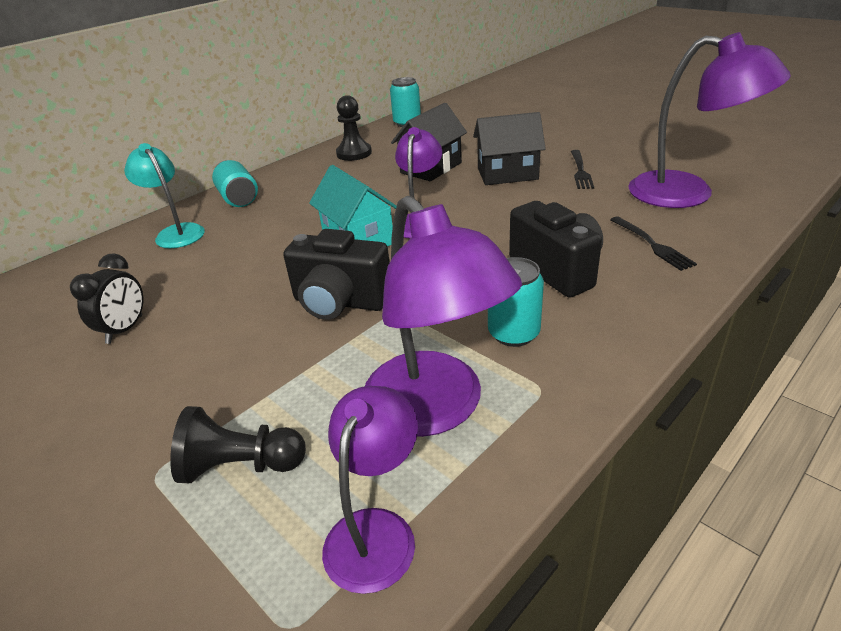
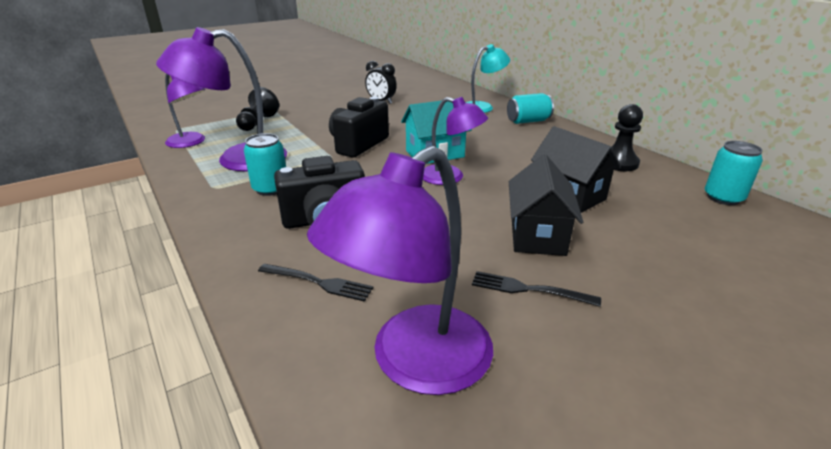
camera: 100 degrees right, 5 degrees down
black fork [610,216,697,271] -> black fork turned 150 degrees counterclockwise [258,264,373,302]

